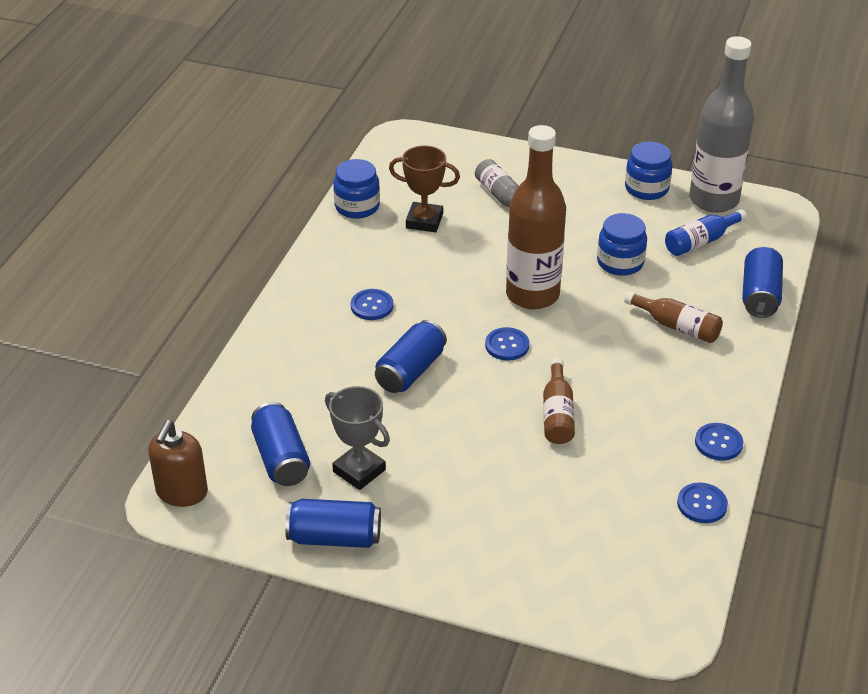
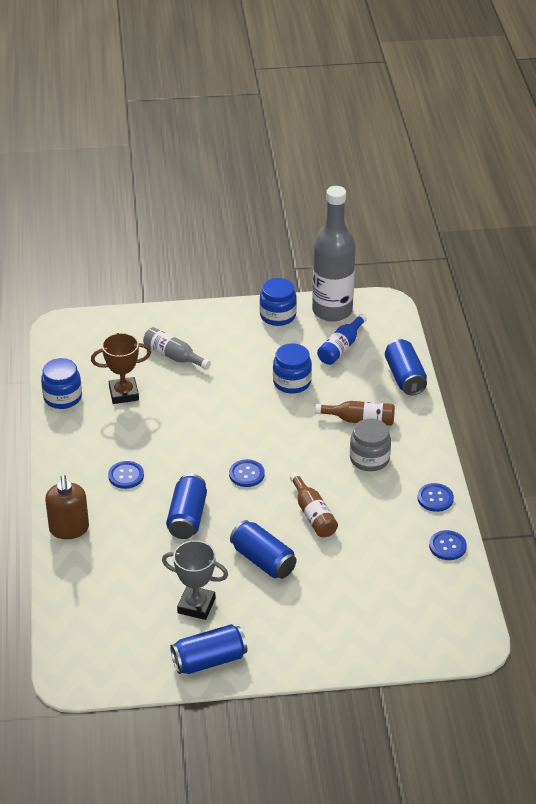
camera: 25 degrees left, 0 degrees up
brown soap dispenser [148,420,208,507] -> brown soap dispenser moved to [45,475,89,539]
blue can [251,402,310,486] -> blue can moved to [230,520,297,579]
brown bottle [506,125,566,309] -> none
none -> grey jar [350,419,391,471]

